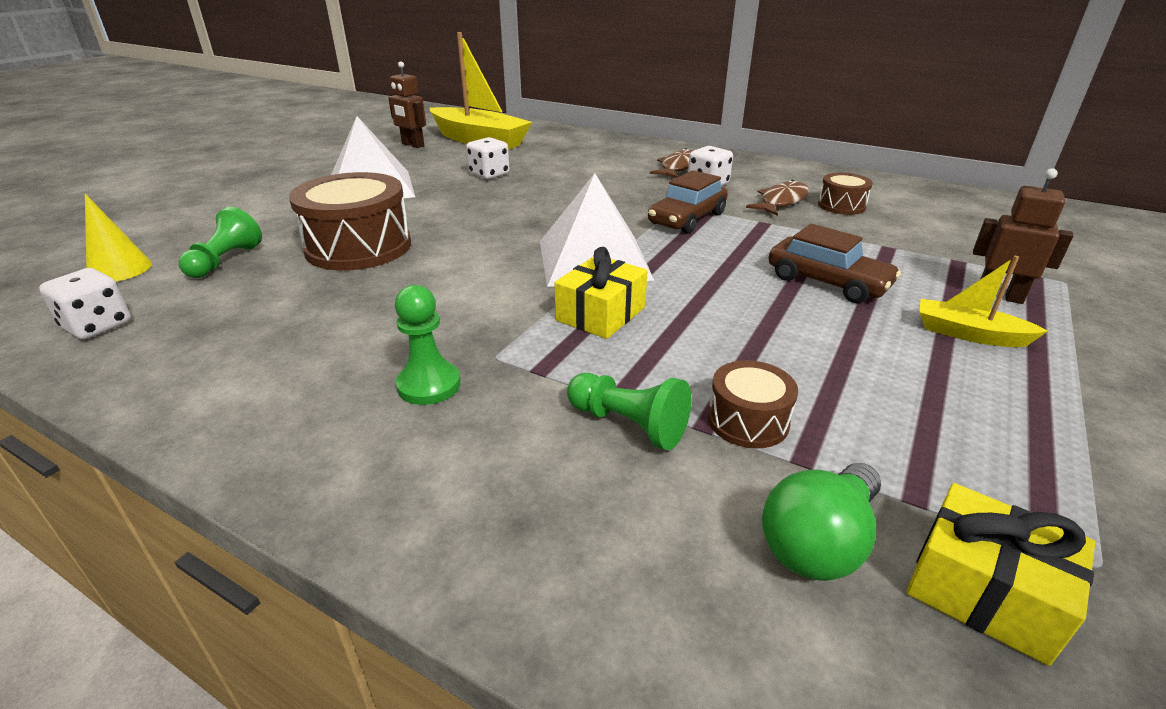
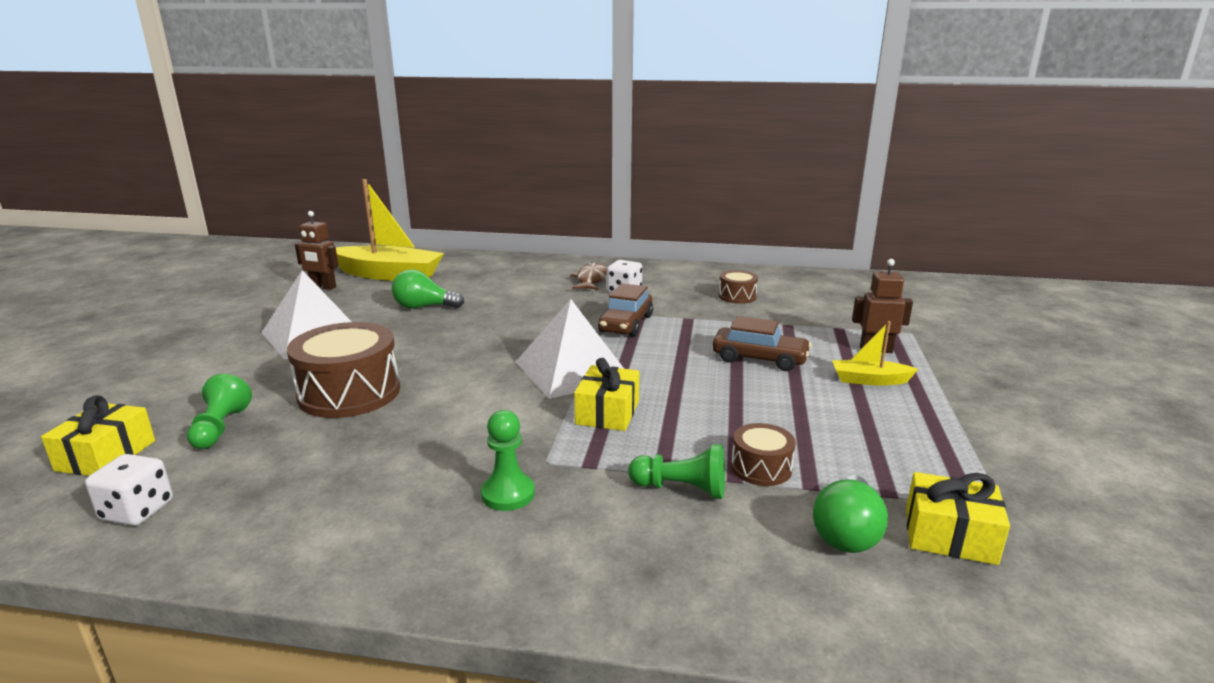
camera: 20 degrees left, 10 degrees down
yellow cone [85,194,152,282] -> yellow gift [41,395,155,476]
white dice [466,137,510,179] -> green light bulb [392,269,464,309]
brown fish [746,180,809,216] -> none

